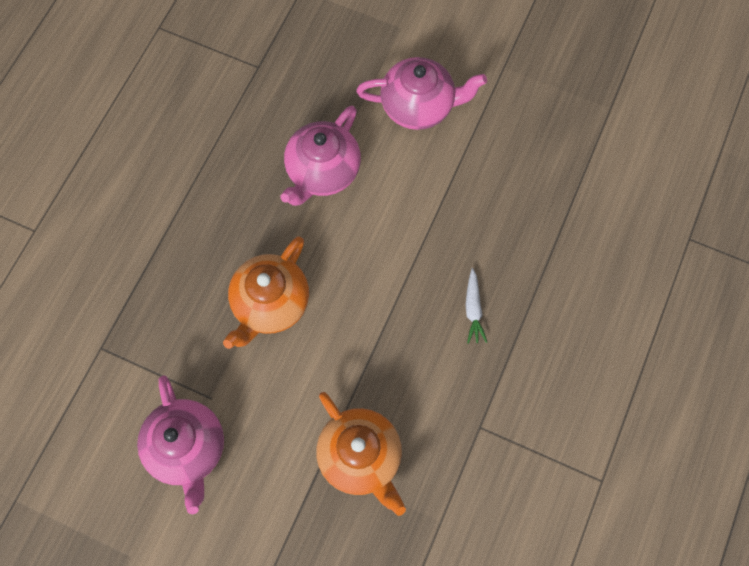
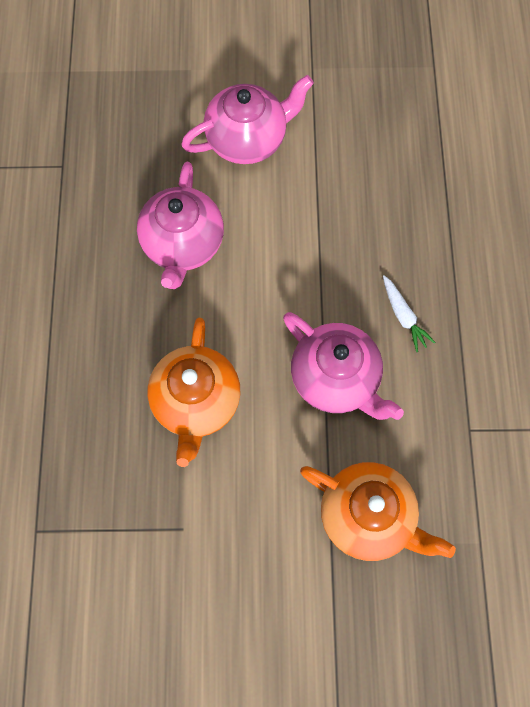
camera: 25 degrees left, 0 degrees up
pink teapot [137,375,224,514] -> pink teapot moved to [283,312,404,420]

